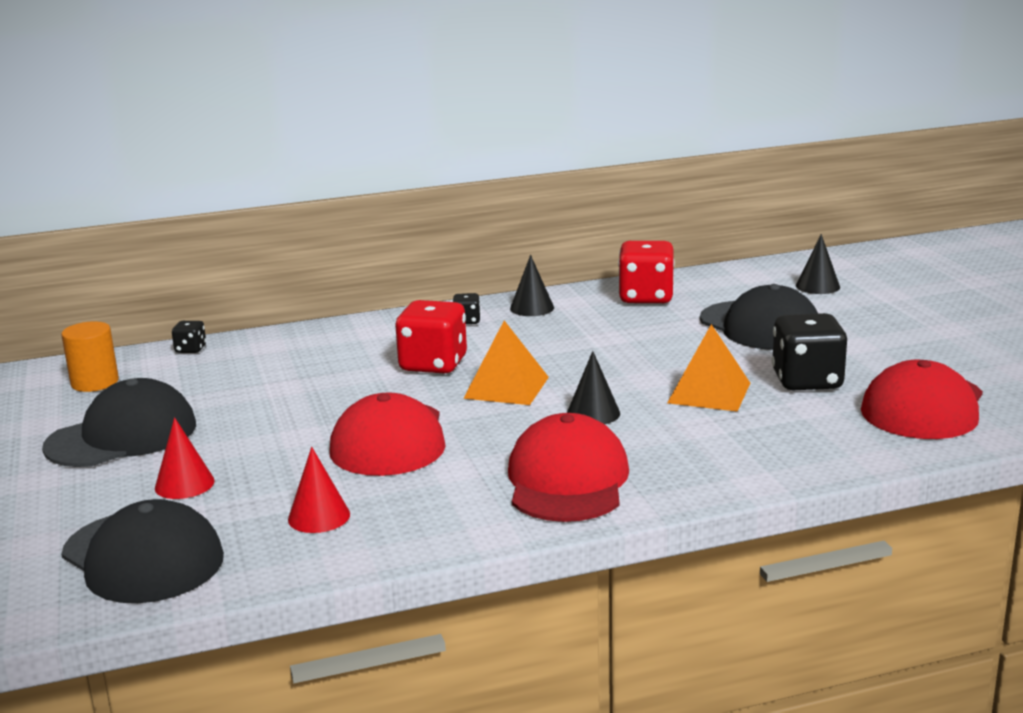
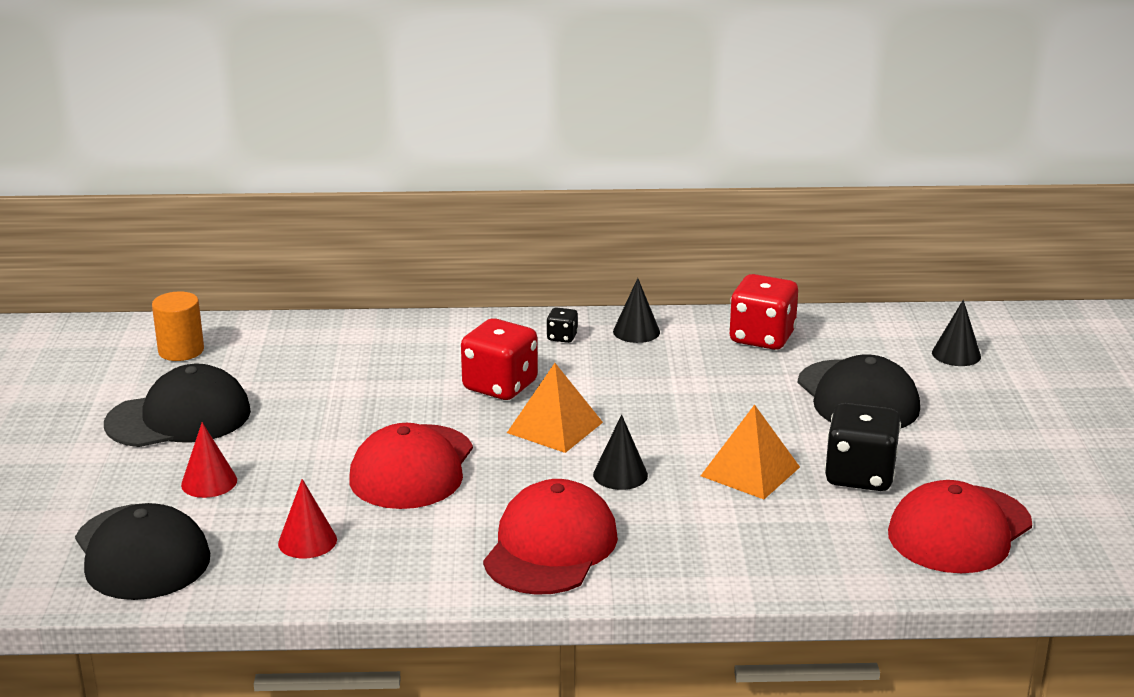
camera: 15 degrees right, 5 degrees up
black dice [172,321,206,353] -> none

